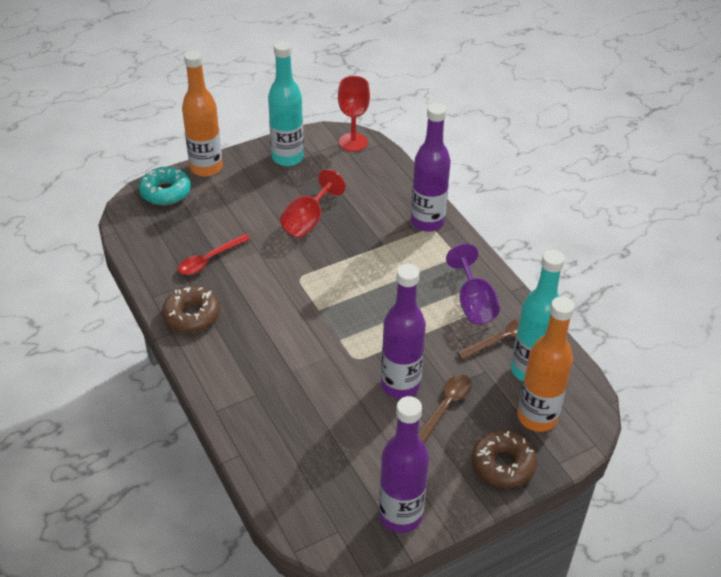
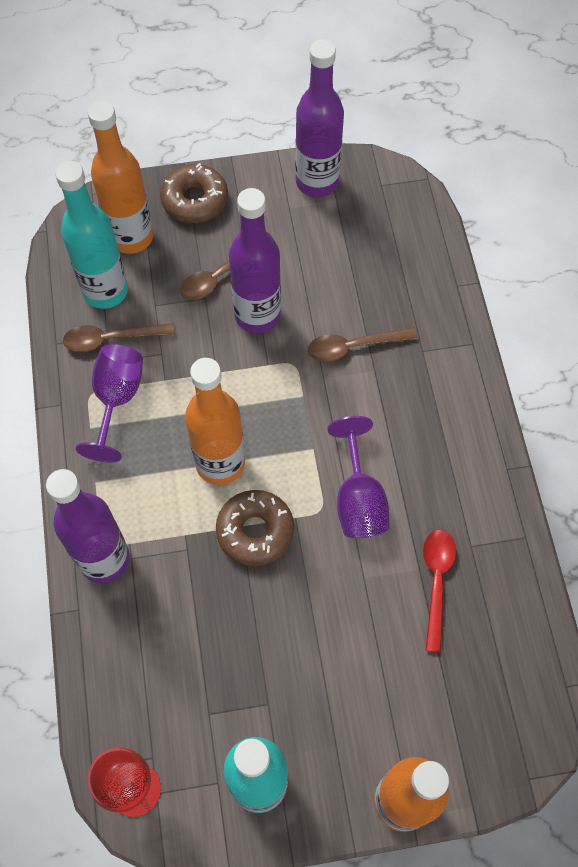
camera: 160 degrees left, 20 degrees up
turquoise donut [139,167,191,205] -> none
brown donut [162,286,220,333] -> brown donut moved to [216,490,294,566]
red spoon [178,234,250,275] -> red spoon turned 60 degrees counterclockwise [423,530,456,652]
red goblet [280,169,346,238] -> none
none -> orange bottle [185,358,245,485]
none -> brown spoon [308,328,418,362]
none -> purple goblet [327,416,389,538]

